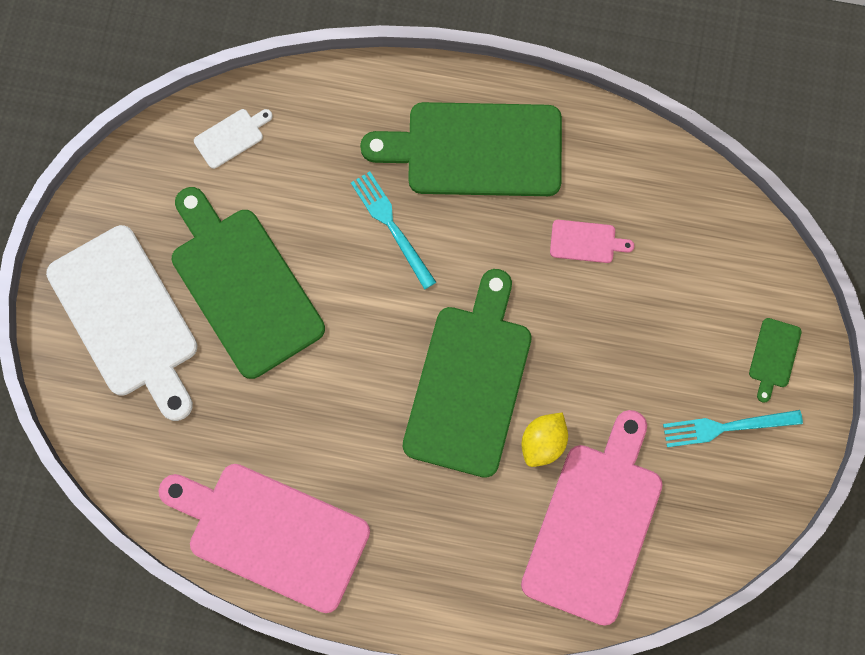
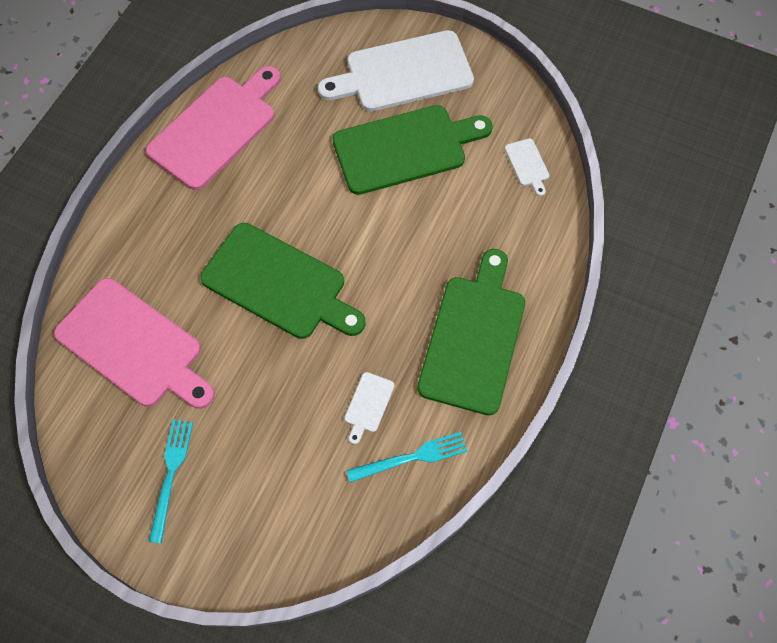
camera: 105 degrees right, 10 degrees down
turquoise fork [351,171,436,290] -> turquoise fork moved to [346,432,468,482]
yellow lemon [521,412,568,467] -> none
pink cutting board [550,220,634,263] -> white cutting board [345,372,394,444]
green cutting board [749,318,801,403] -> none

